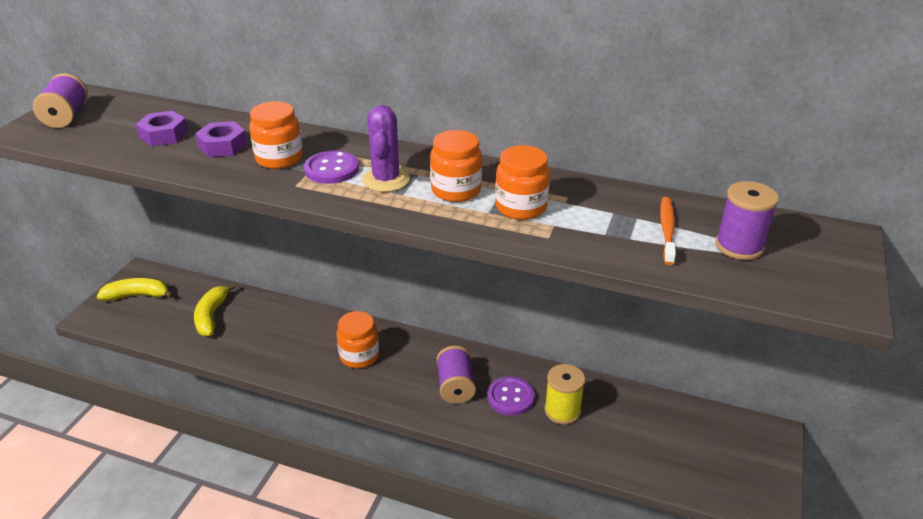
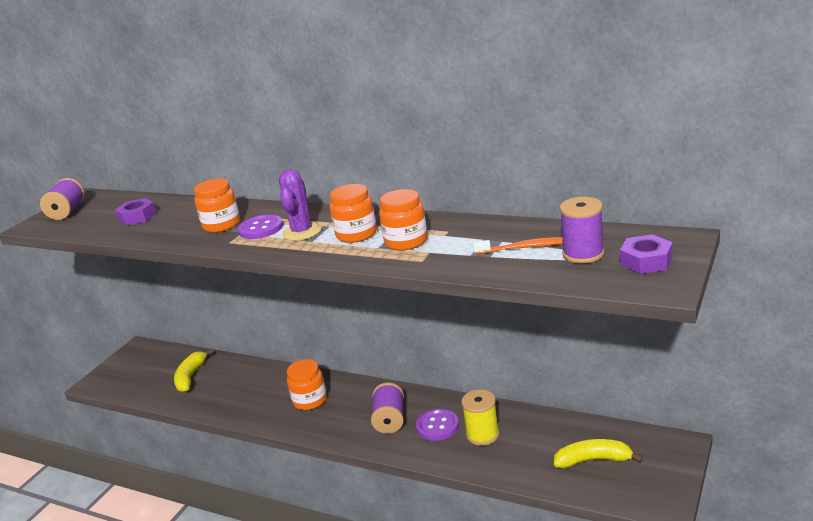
camera: 10 degrees right, 10 degrees down
yellow banana [97,278,174,301] -> yellow banana moved to [554,439,643,468]
purple nut [195,121,247,157] -> purple nut moved to [620,234,672,274]
orange toothbrush [660,197,676,265] -> orange toothbrush turned 75 degrees clockwise [473,237,563,254]

